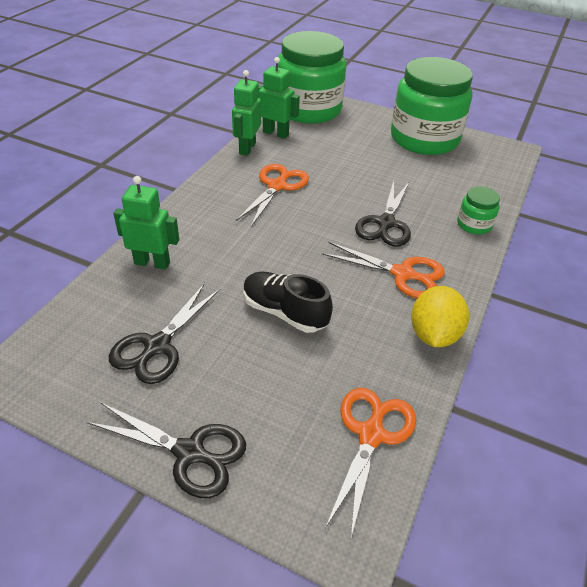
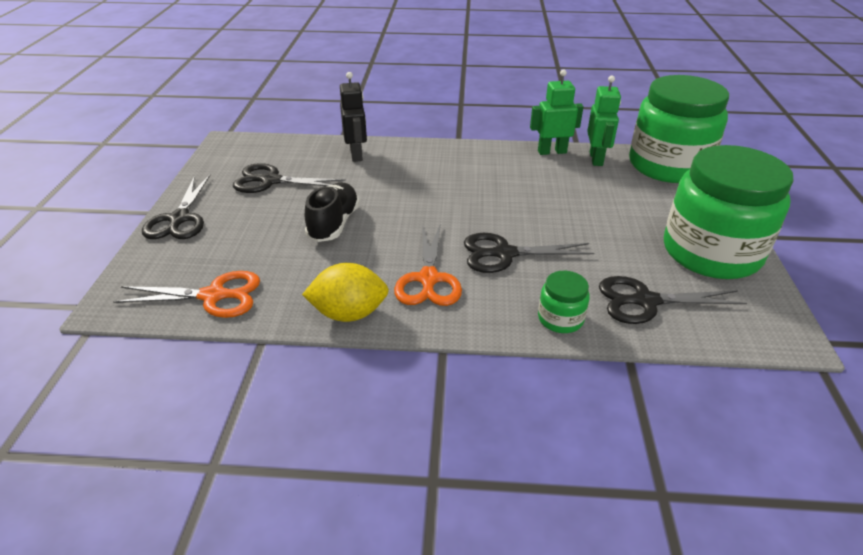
camera: 70 degrees right, 5 degrees down
green robot [113,176,179,270] -> black robot [340,72,367,162]
orange scissors [236,164,309,227] -> none
none -> black scissors [599,276,747,324]

